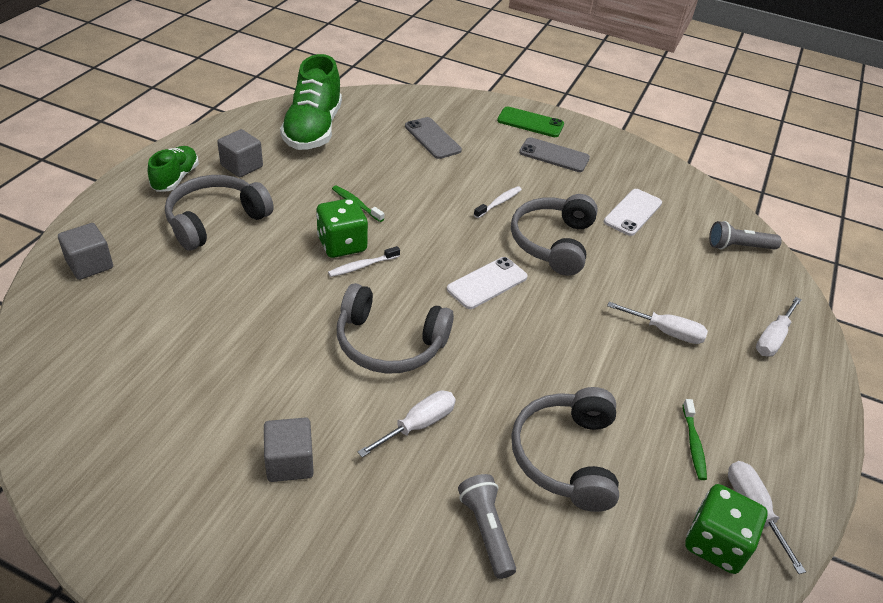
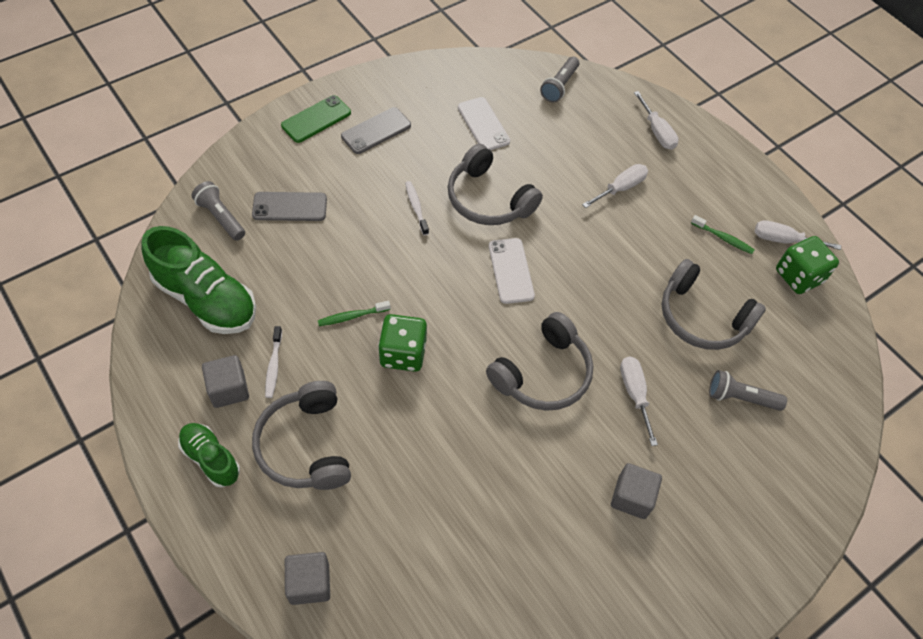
camera: 60 degrees left, 15 degrees up
white toothbrush [328,246,400,277] -> white toothbrush moved to [265,326,282,398]
none -> grey flashlight [192,181,245,241]

